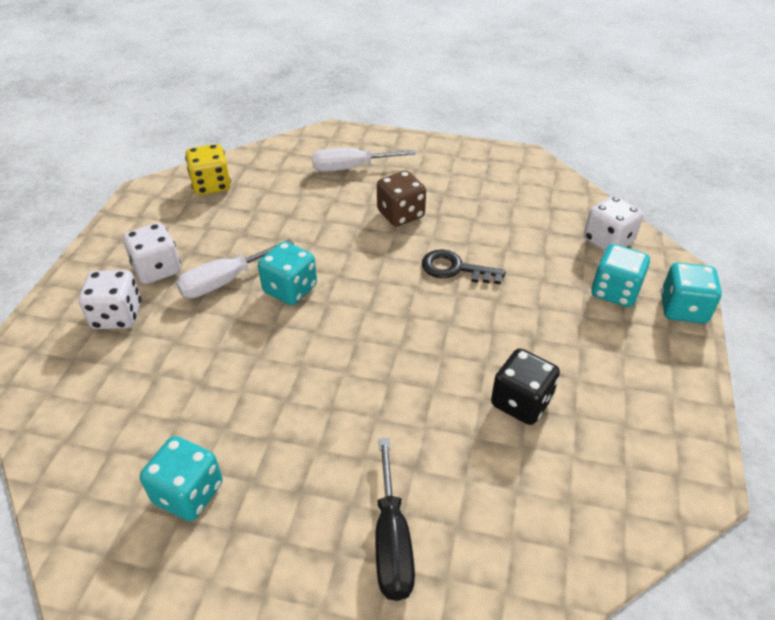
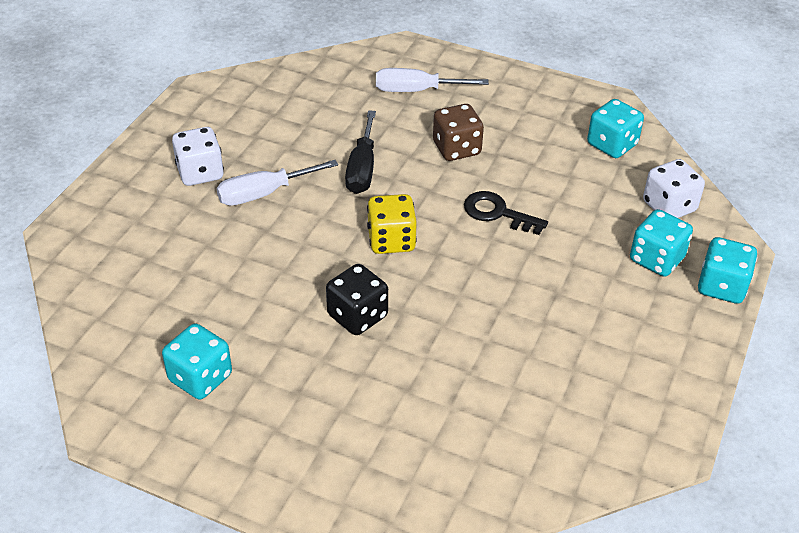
camera: 10 degrees right, 0 degrees up
white dice [79,270,141,329] -> none
yellow dice [185,144,231,195] -> yellow dice moved to [367,194,417,254]
turquoise dice [258,241,317,305] -> turquoise dice moved to [587,99,644,158]
black screwdriver [375,438,415,601] -> black screwdriver moved to [345,110,376,194]
black dice [491,348,560,425] -> black dice moved to [326,264,388,335]

